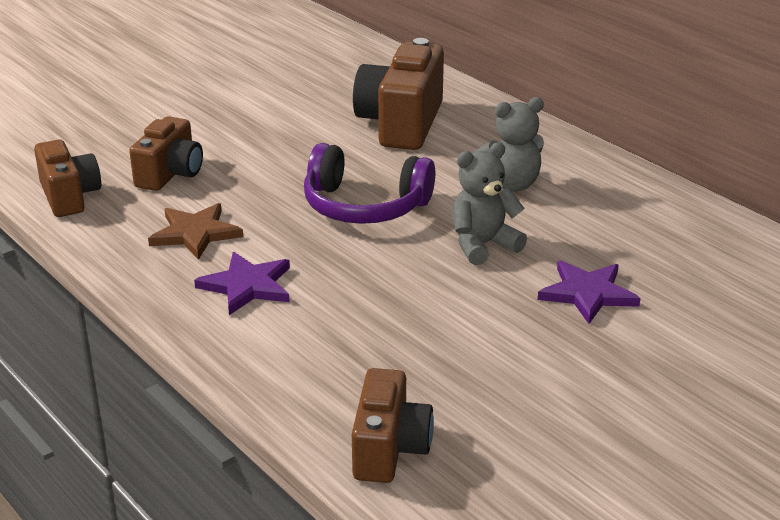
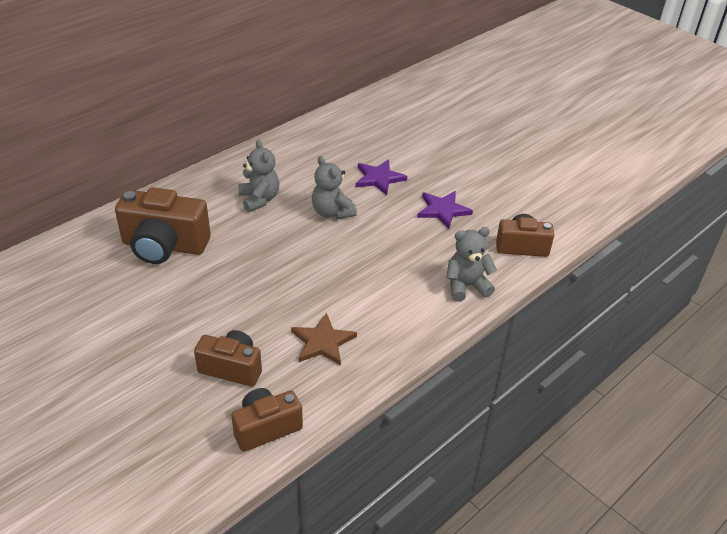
camera: 95 degrees left, 10 degrees up
purple star [194,252,290,315] -> purple star moved to [417,191,473,229]
purple headphones [304,143,435,224] -> none
none -> grey teddy bear [446,227,497,302]

